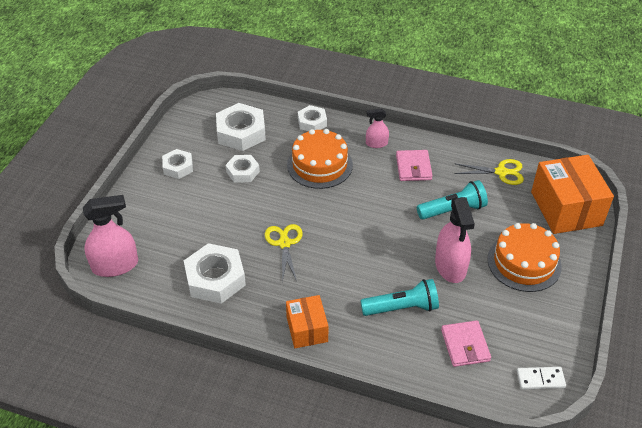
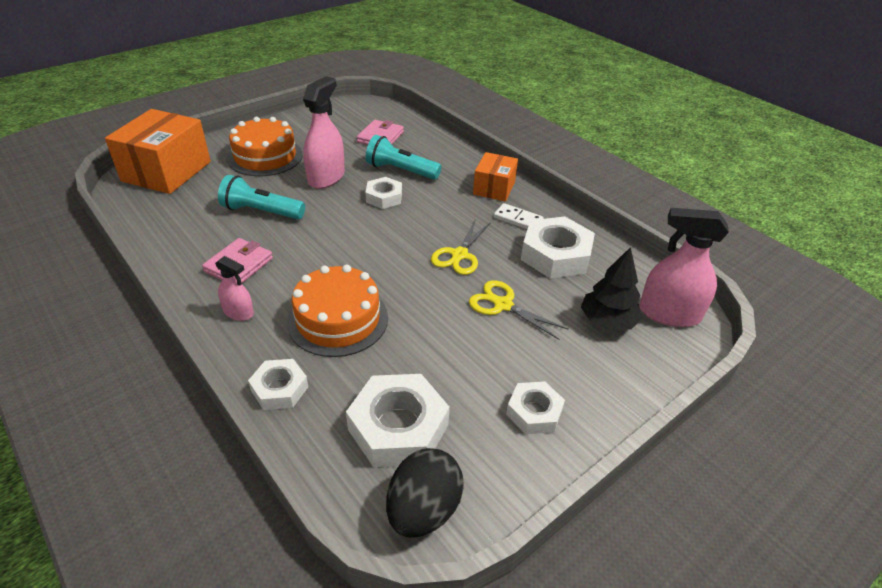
camera: 150 degrees left, 5 degrees down
white nut [226,155,260,182] -> white nut moved to [365,177,402,209]
yellow scissors [454,159,524,185] -> yellow scissors moved to [469,280,568,340]
white domino [517,367,566,390] -> white domino moved to [494,203,543,229]
none -> black egg [386,448,464,538]
none -> black tree [581,247,642,331]

